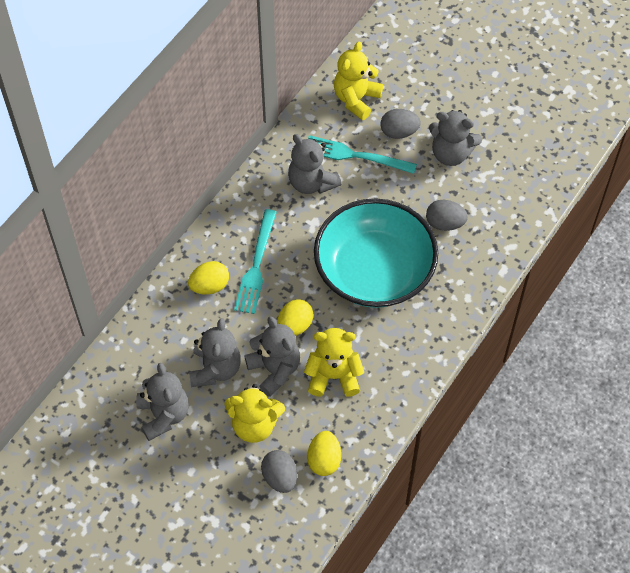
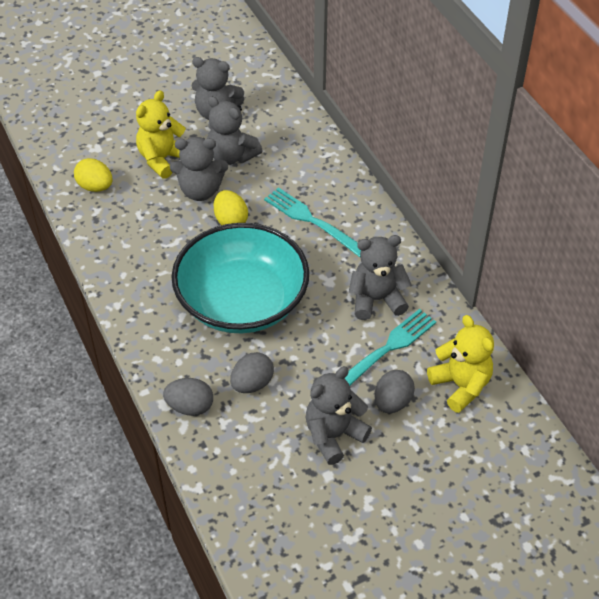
camera: 120 degrees right, 10 degrees down
yellow egg [188,261,229,294] -> none
grey egg [261,450,297,493] -> grey egg moved to [163,378,213,416]
yellow teddy bear [304,328,364,397] -> none

